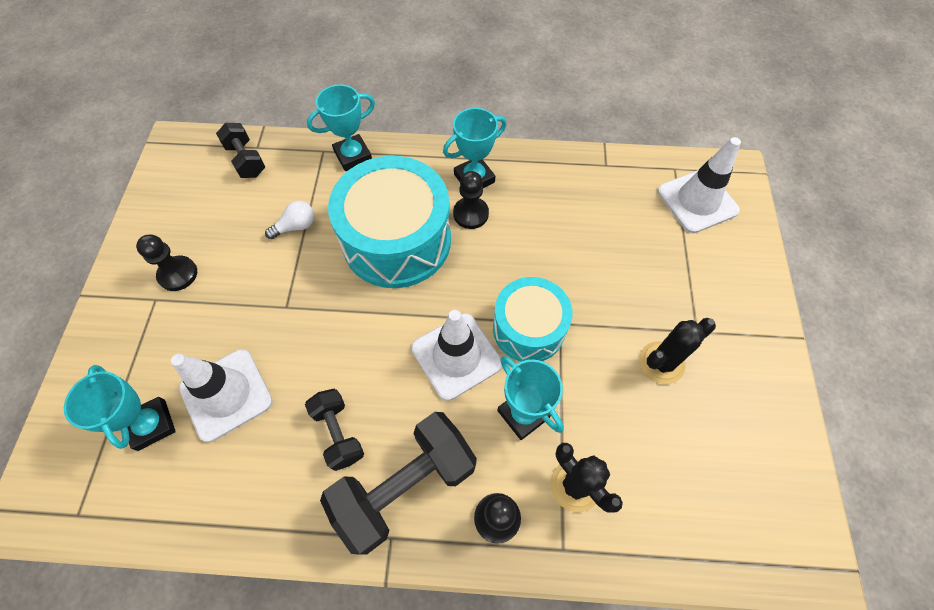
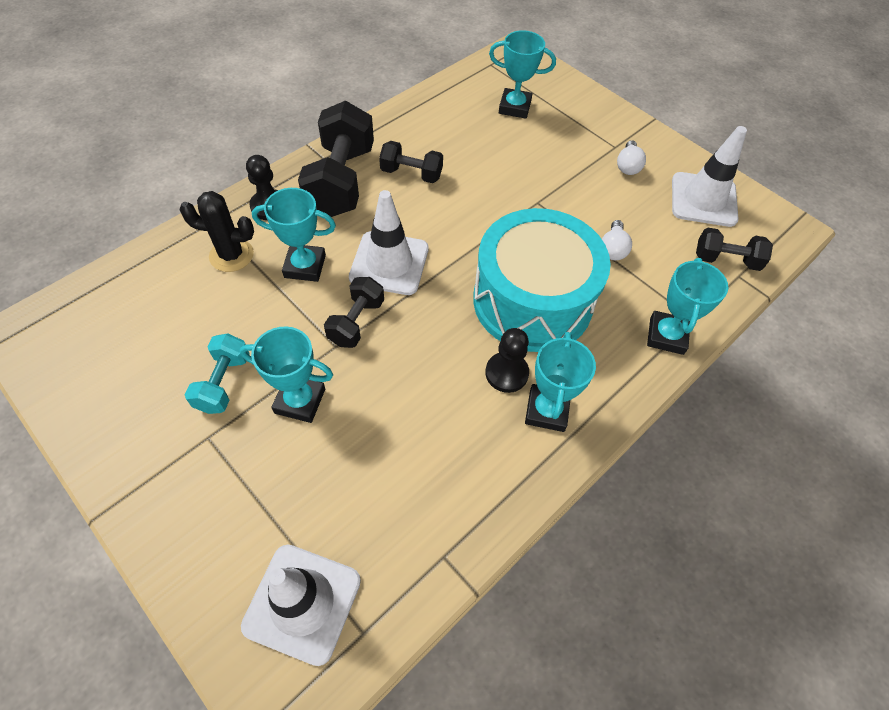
camera: 130 degrees right, 5 degrees down
black pawn [136,235,197,291] -> white light bulb [617,140,646,175]
white traffic cone [171,349,273,442] -> white traffic cone moved to [672,126,747,227]
turquoise drum [493,277,573,362] -> black dumbbell [324,277,384,348]
black cactus [639,318,716,384] -> turquoise dumbbell [185,334,250,414]
none -> turquoise trophy [240,326,333,423]

